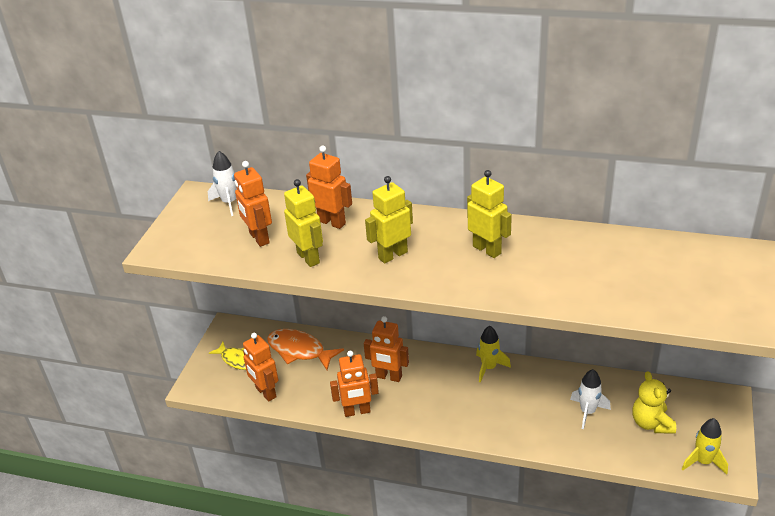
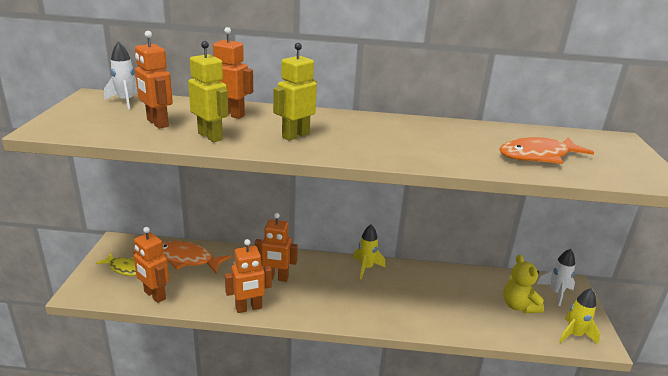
camera: 15 degrees left, 10 degrees down
yellow robot [467,170,512,258] -> none
white rocket [570,369,611,429] -> white rocket moved to [537,249,575,306]
none -> orange fish [499,137,594,164]

